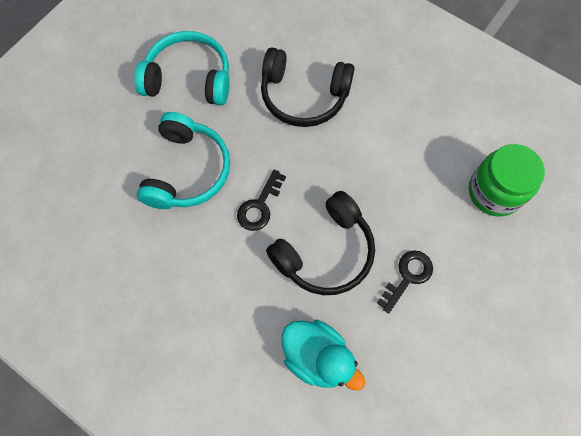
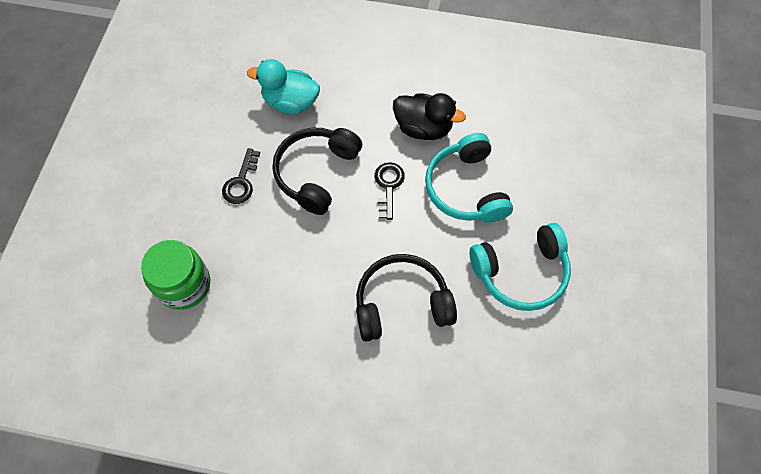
camera: 155 degrees right, 5 degrees down
none -> black duck [393,93,466,140]

